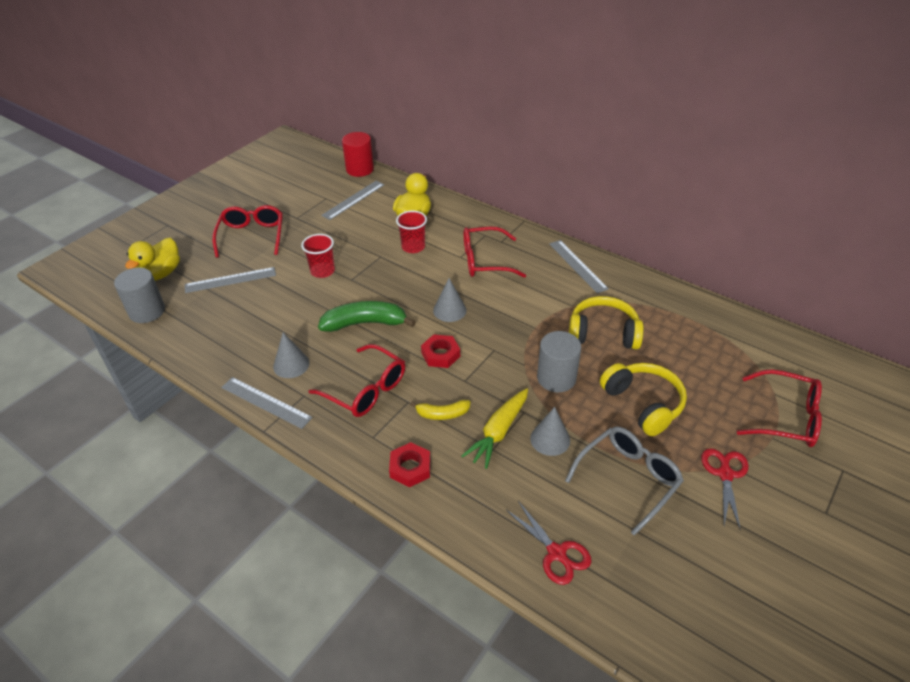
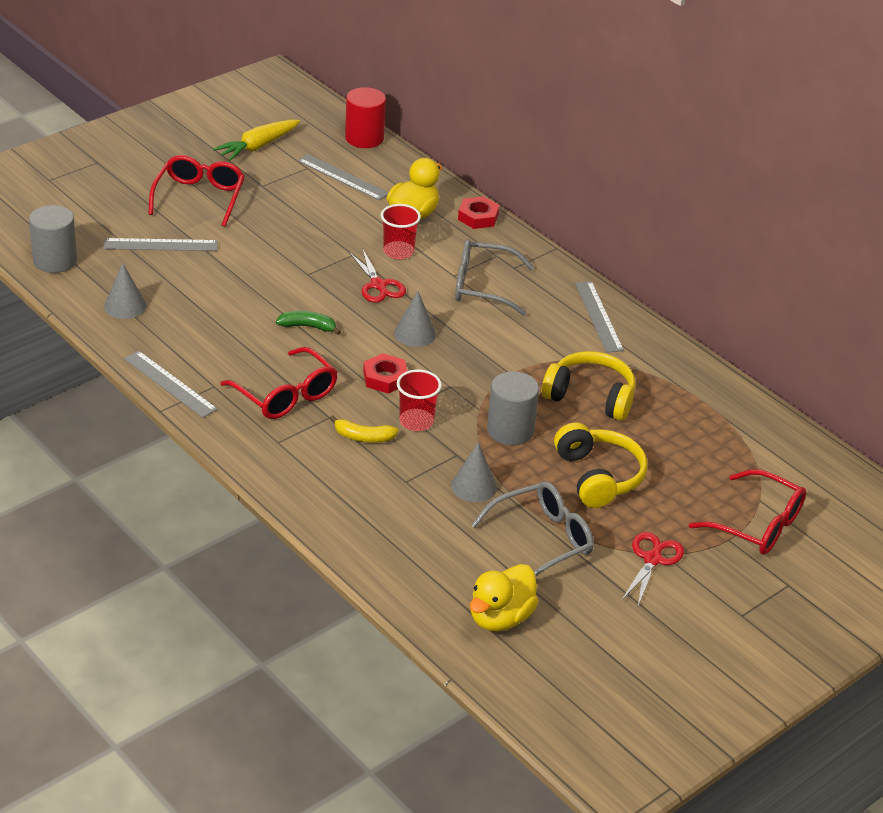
camera: 10 degrees right, 5 degrees down
yellow duck [125,238,180,281] -> yellow duck moved to [470,564,539,632]
grey cone [273,332,310,378] -> grey cone moved to [104,263,147,319]
red cup [301,234,335,278] -> red cup moved to [397,369,442,431]
green banana [318,301,416,332] -> green banana [276,311,341,335], size x0.56
grey ruler [321,181,385,220] -> grey ruler turned 75 degrees clockwise [297,154,389,200]
red nut [389,442,430,487] -> red nut moved to [458,196,500,229]
yellow carrot [462,388,528,469] -> yellow carrot moved to [213,120,300,161]
red glasses [464,227,526,278] -> grey glasses [455,239,534,316]
red scissors [506,501,591,585] -> red scissors moved to [349,248,406,303]

